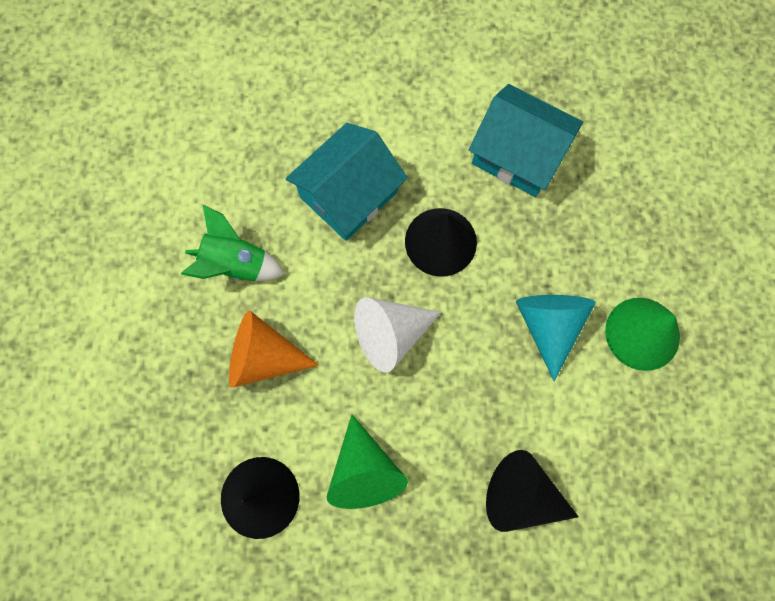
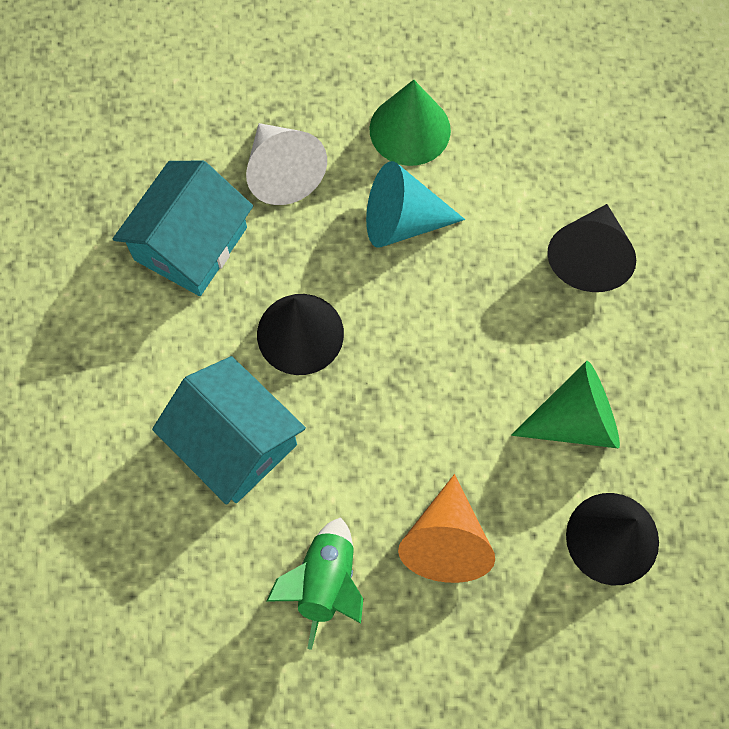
camera: 90 degrees left, 5 degrees down
white cone [354,297,441,373] -> white cone moved to [246,123,327,205]

